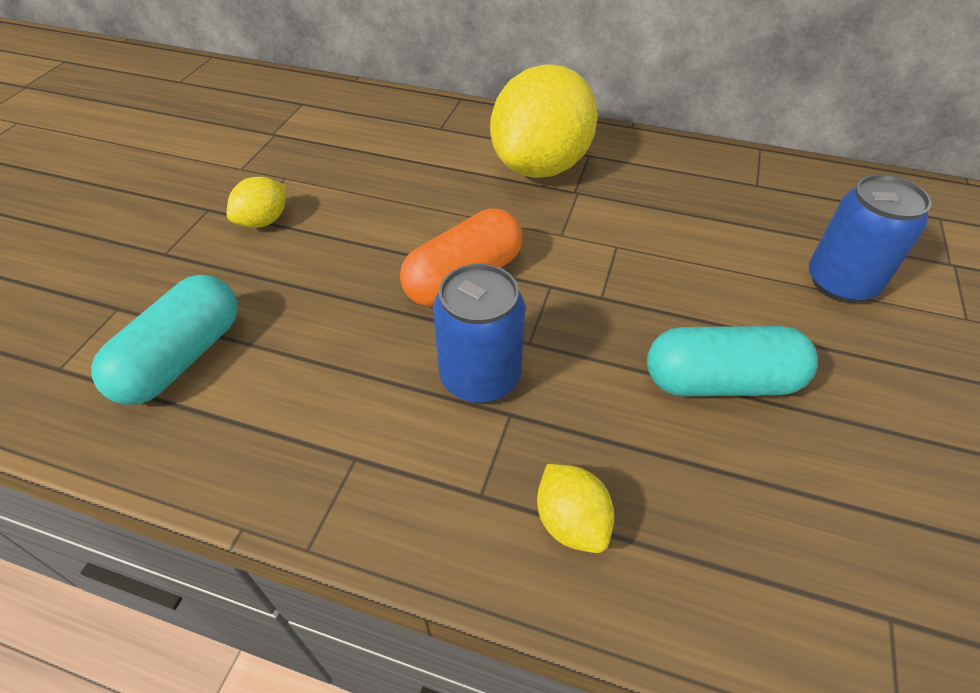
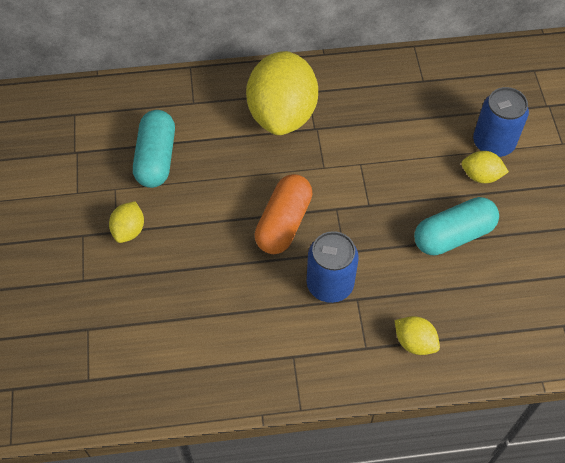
camera: 25 degrees left, 10 degrees up
turquoise capsule [91,275,238,405] -> turquoise capsule moved to [133,110,175,188]
none -> yellow lemon [461,151,509,183]

